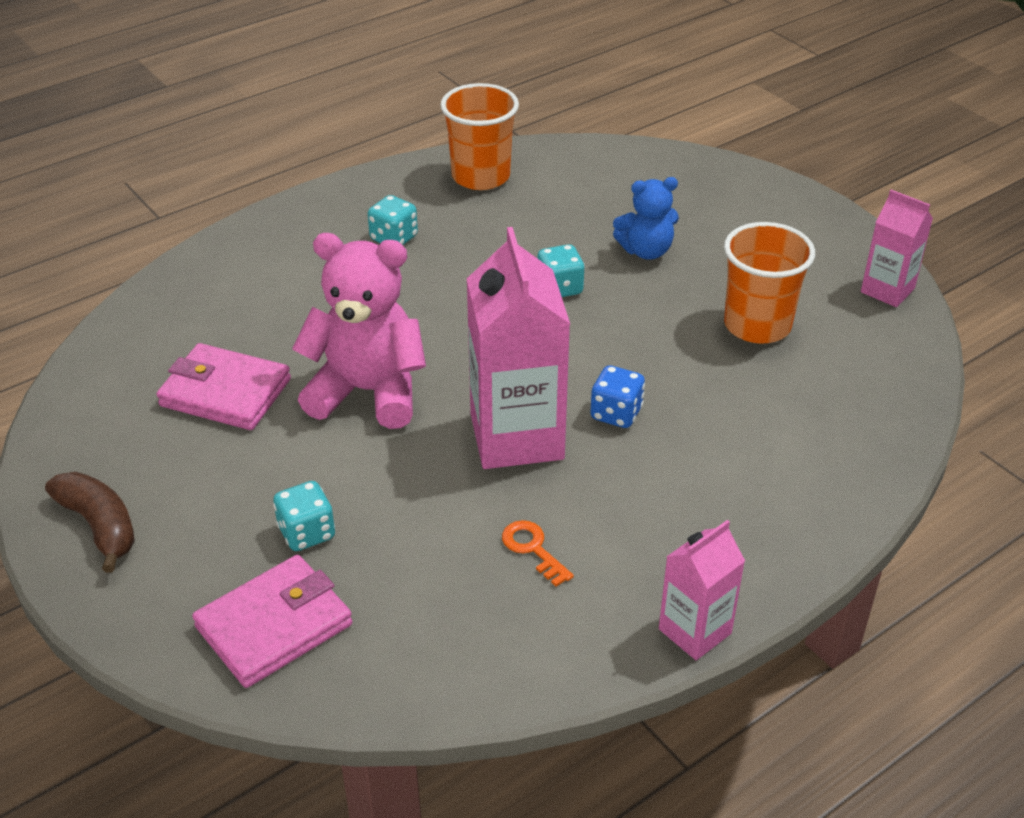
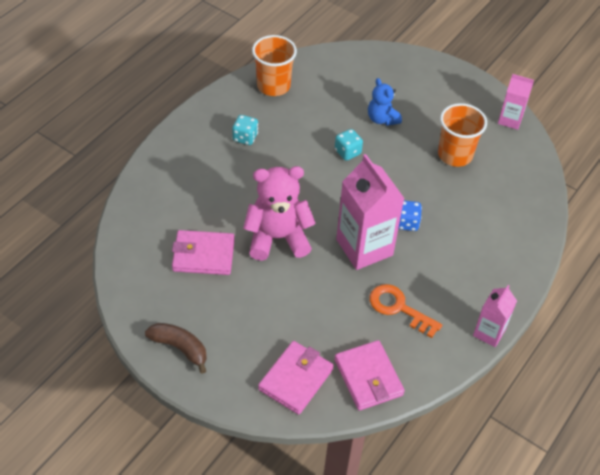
camera: 20 degrees left, 10 degrees up
turquoise dice [273,481,335,551] -> none
orange key [502,520,574,587] -> orange key [370,284,442,338], size x1.69
blue teddy bear [613,177,679,260] -> blue teddy bear turned 90 degrees clockwise [368,78,402,126]
none -> pink wallet [334,340,405,411]

